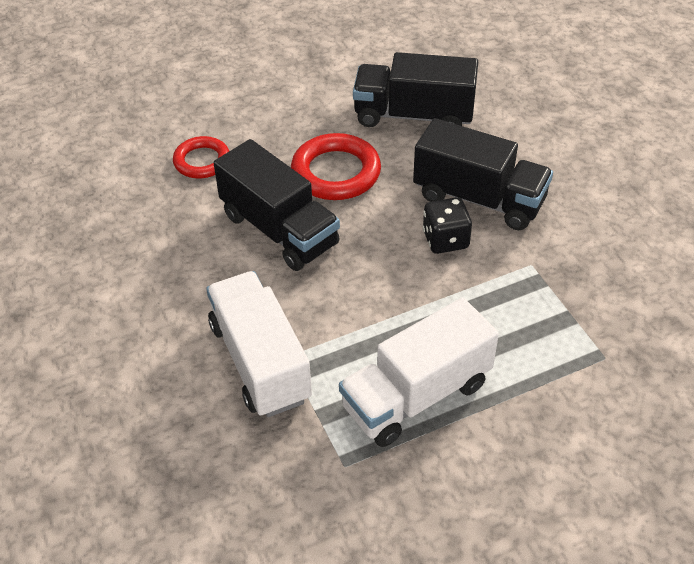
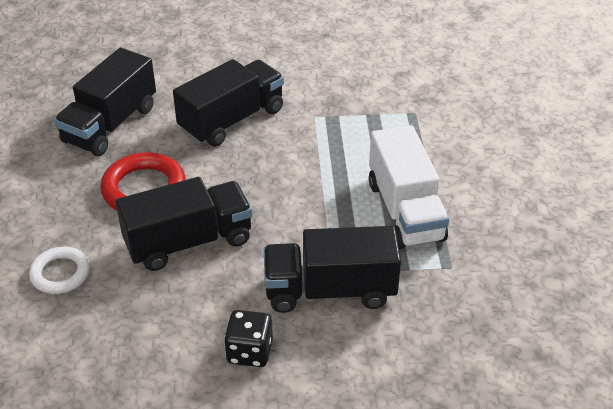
camera: 70 degrees left, 5 degrees down
red ring [173,136,229,178] -> white ring [29,247,90,294]
white truck [206,271,312,417] -> black truck [264,226,401,313]
black dice [423,197,472,254] -> black dice moved to [224,310,273,367]

